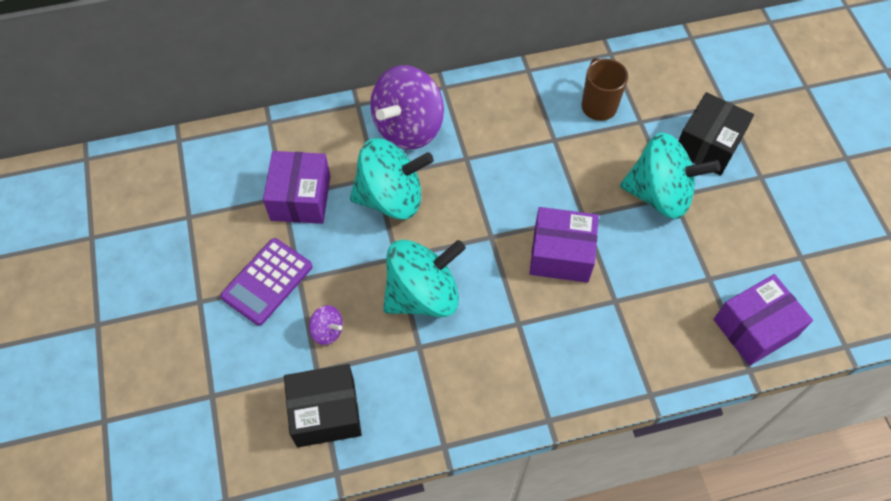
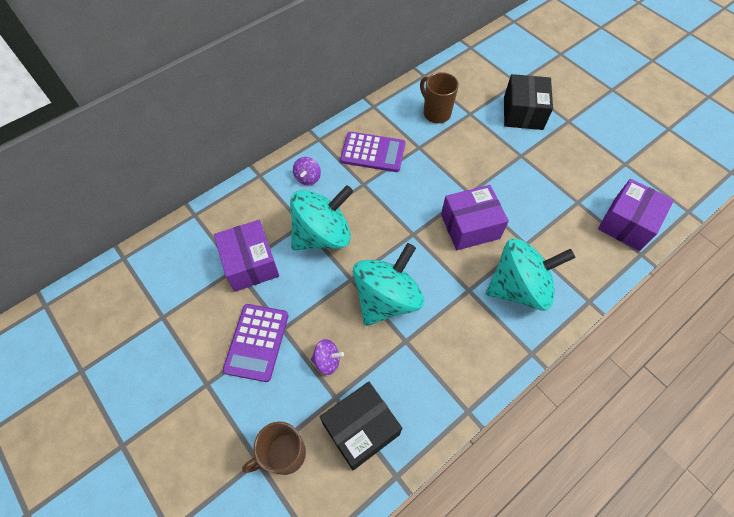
camera: 25 degrees left, 0 degrees up
purple spinning top [370,65,444,150] -> purple spinning top [293,157,321,185], size x0.43
turquoise spinning top [620,133,721,219] -> turquoise spinning top moved to [486,238,576,311]
none -> brown mug [242,421,306,475]
none -> purple calculator [340,132,405,172]

